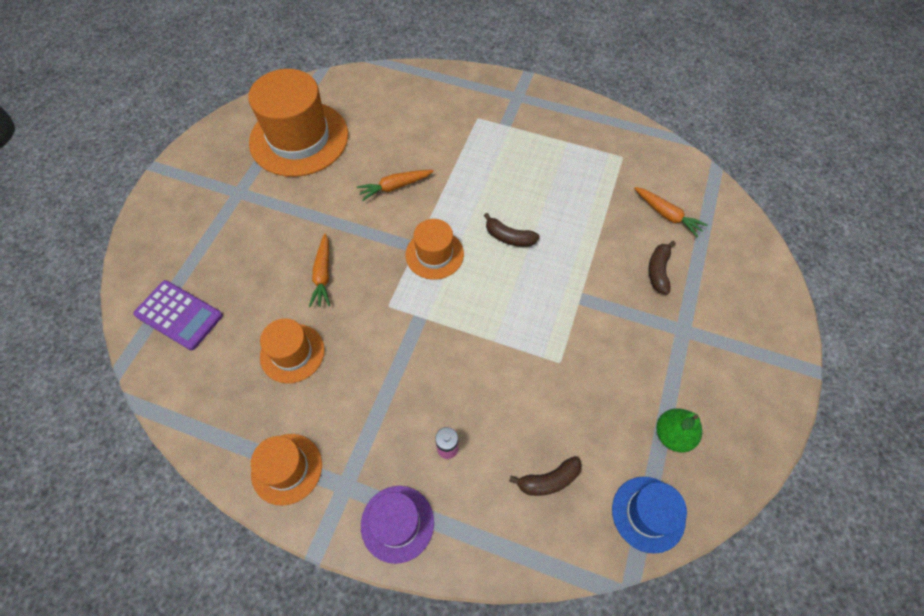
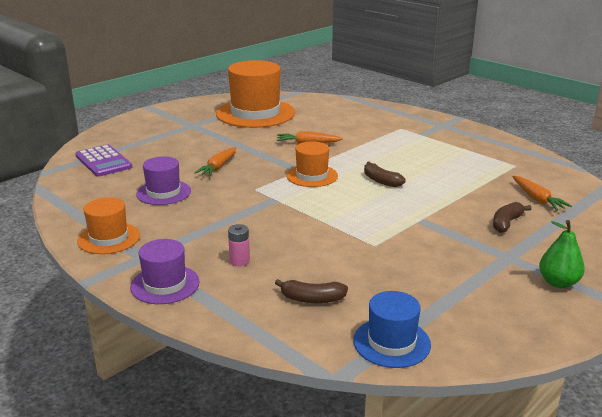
camera: 25 degrees right, 35 degrees down
orange hat [260,318,325,383] -> purple hat [136,157,191,205]
green pear [656,408,702,453] -> green pear moved to [539,220,585,288]

